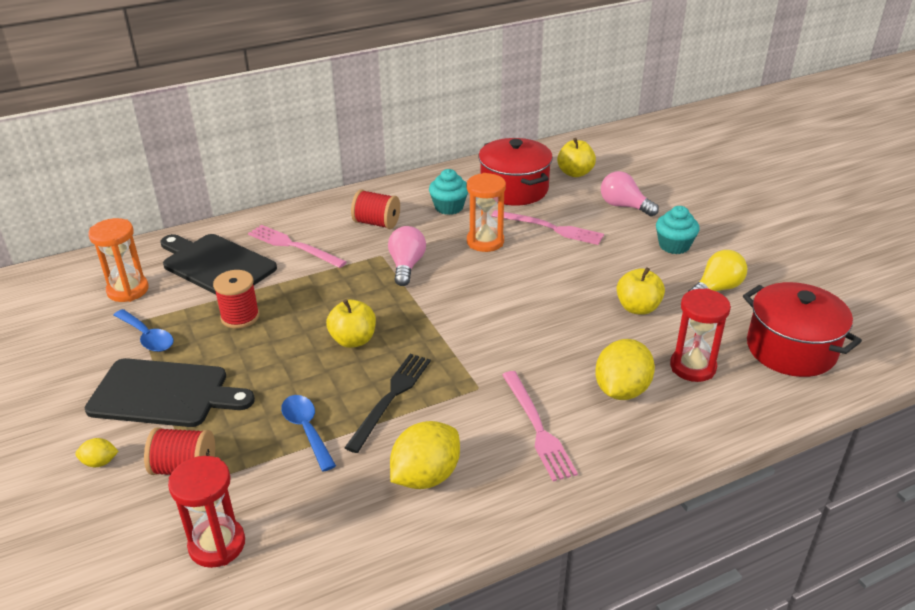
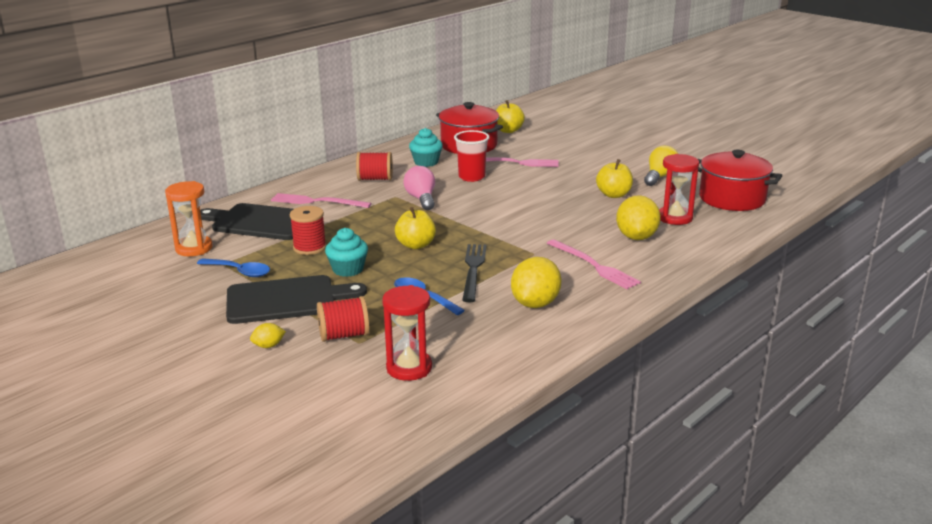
camera: 20 degrees left, 10 degrees down
orange hourglass [467,173,506,252] -> red cup [454,130,489,182]
pink light bulb [601,171,659,216] -> none
turquoise cupcake [656,206,700,254] -> turquoise cupcake moved to [325,228,368,277]

